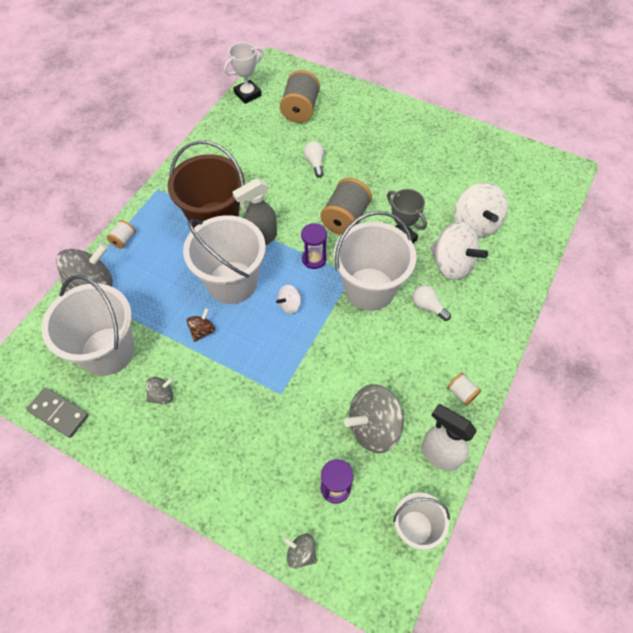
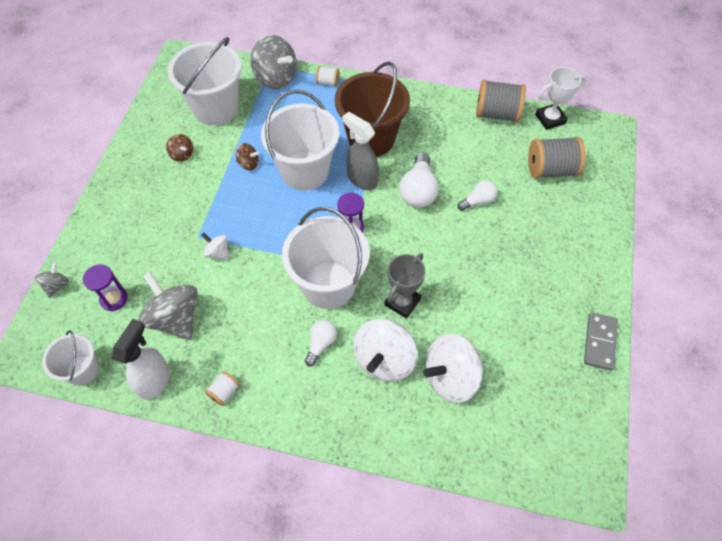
camera: 75 degrees right, 0 degrees up
grey domino [26,388,89,438] -> grey domino moved to [584,313,618,371]
grey spinning top [146,377,173,404] -> brown spinning top [166,134,193,162]
white trophy [224,42,263,104] -> white trophy turned 60 degrees counterclockwise [535,67,586,130]
white spinning top [276,285,301,314] -> white spinning top moved to [202,233,229,260]
grey spool [320,178,372,235] -> grey spool moved to [476,80,526,122]
none -> white light bulb [399,153,439,208]

